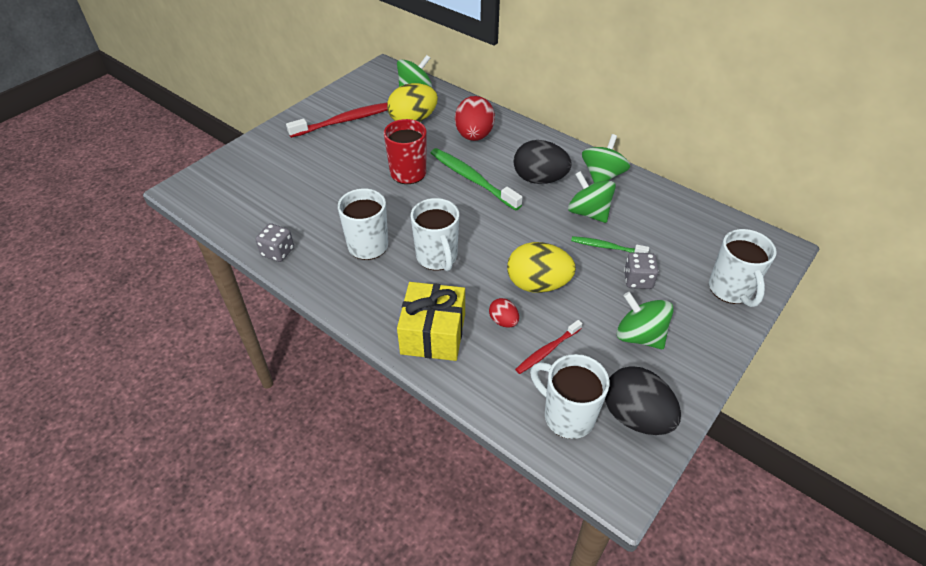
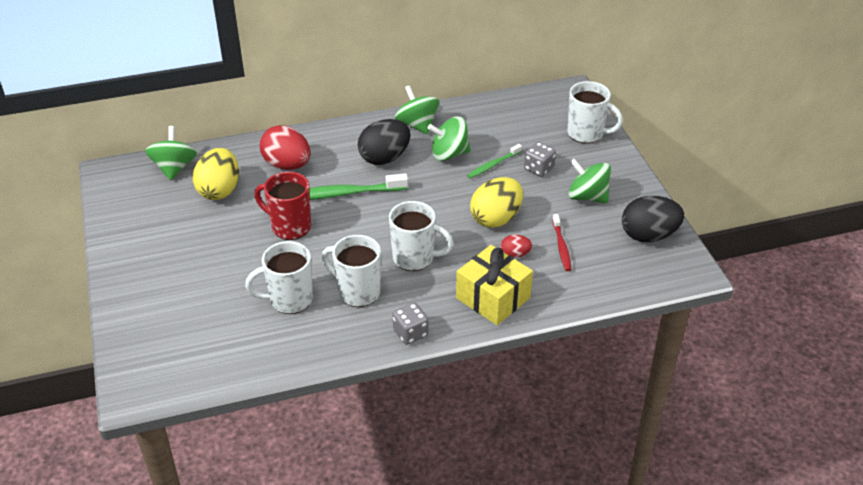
camera: 55 degrees left, 5 degrees down
grey dice [255,223,294,262] -> grey dice moved to [393,303,428,345]
red toothbrush [286,102,388,138] -> none
white mug [530,354,610,439] -> white mug moved to [245,241,313,314]
green spinning top [617,292,674,349] -> green spinning top turned 45 degrees clockwise [569,158,611,203]

